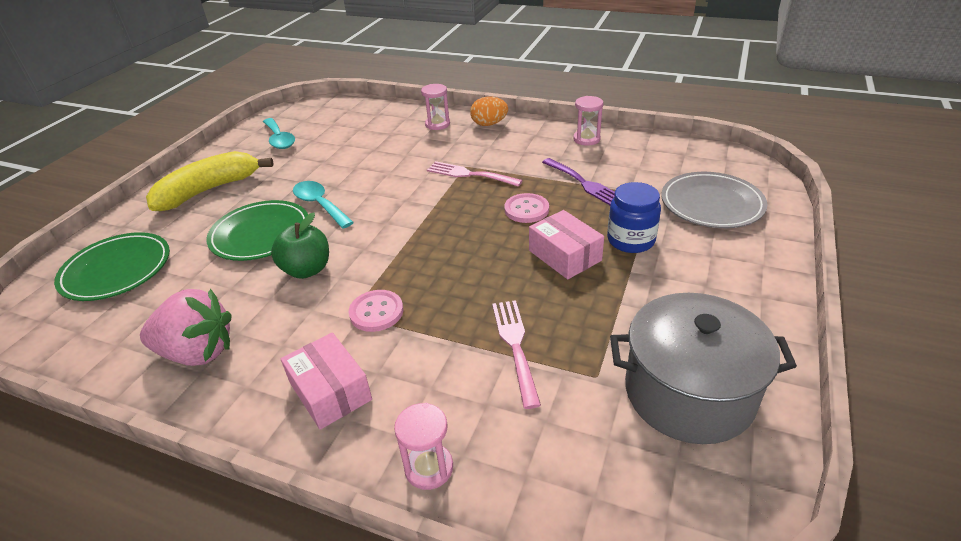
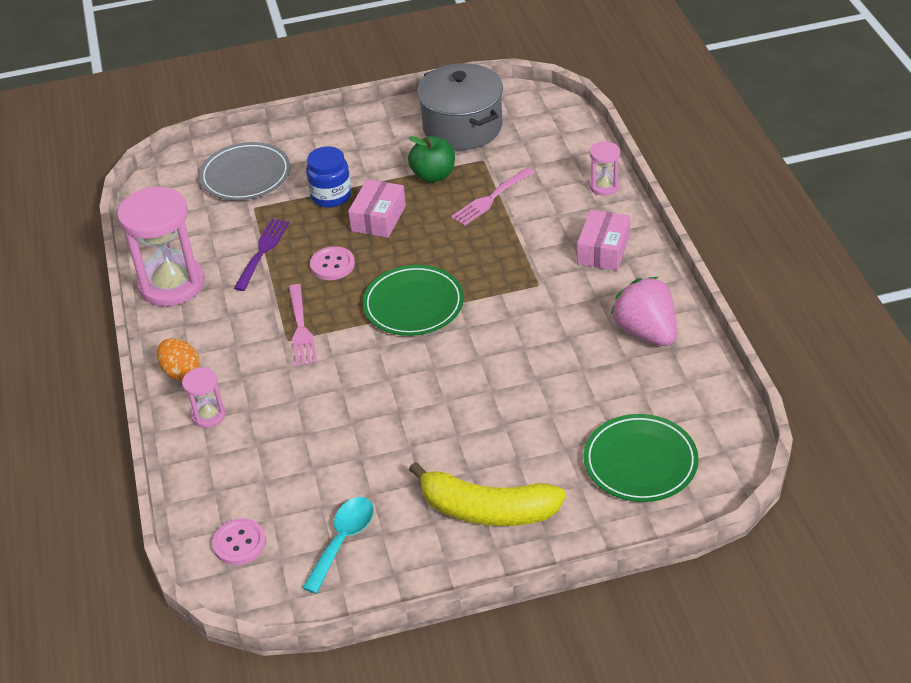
camera: 125 degrees left, 5 degrees up
green plate [206,200,308,261] -> green plate moved to [363,265,464,336]
green apple [271,213,329,279] -> green apple moved to [408,136,455,183]
turquoise spoon [293,181,354,229] -> none
pink button [349,290,403,332] -> pink button moved to [212,518,266,565]
pink hourglass [573,96,603,146] -> pink hourglass [117,187,205,307], size x2.11

